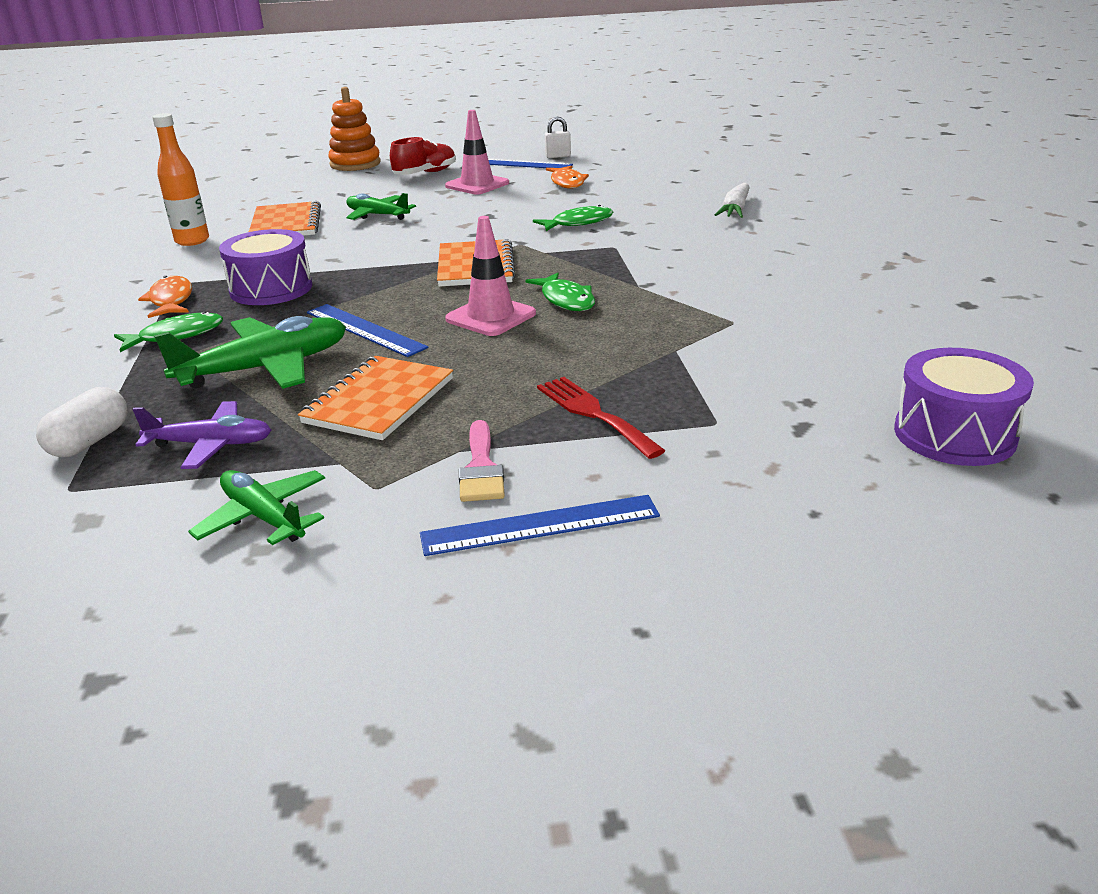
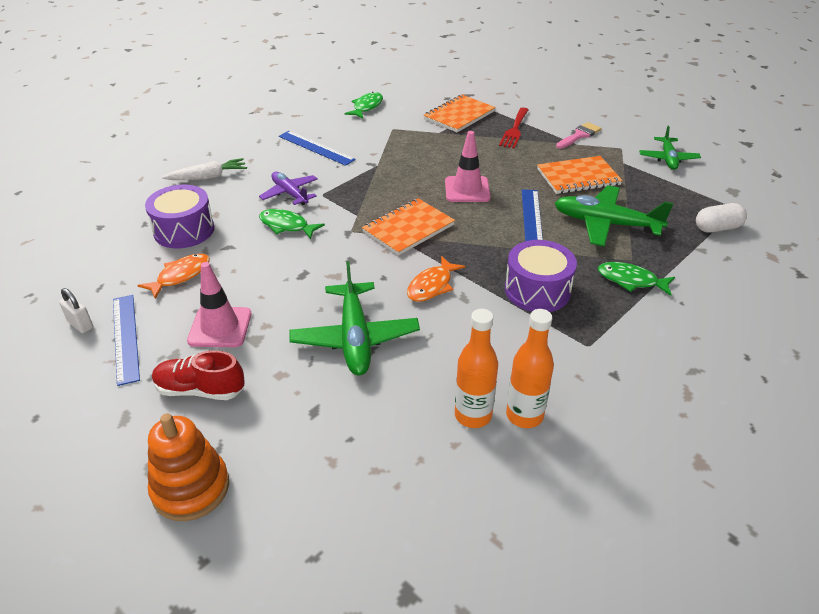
camera: 130 degrees left, 10 degrees up
purple plane [132,401,271,469] -> purple plane moved to [259,172,318,205]
orange fish [138,276,192,318] -> orange fish moved to [407,256,465,302]
orange notebook [249,201,321,236] -> orange notebook moved to [423,95,496,132]
green plane [346,193,416,220] -> green plane [289,261,420,375], size x1.59
blue ruler [420,495,660,556] -> blue ruler moved to [279,131,356,166]
green fish [525,273,595,311] -> green fish moved to [344,92,383,118]
purple drum [894,348,1034,466] -> purple drum moved to [145,185,214,249]
none -> orange bottle [455,309,498,428]

